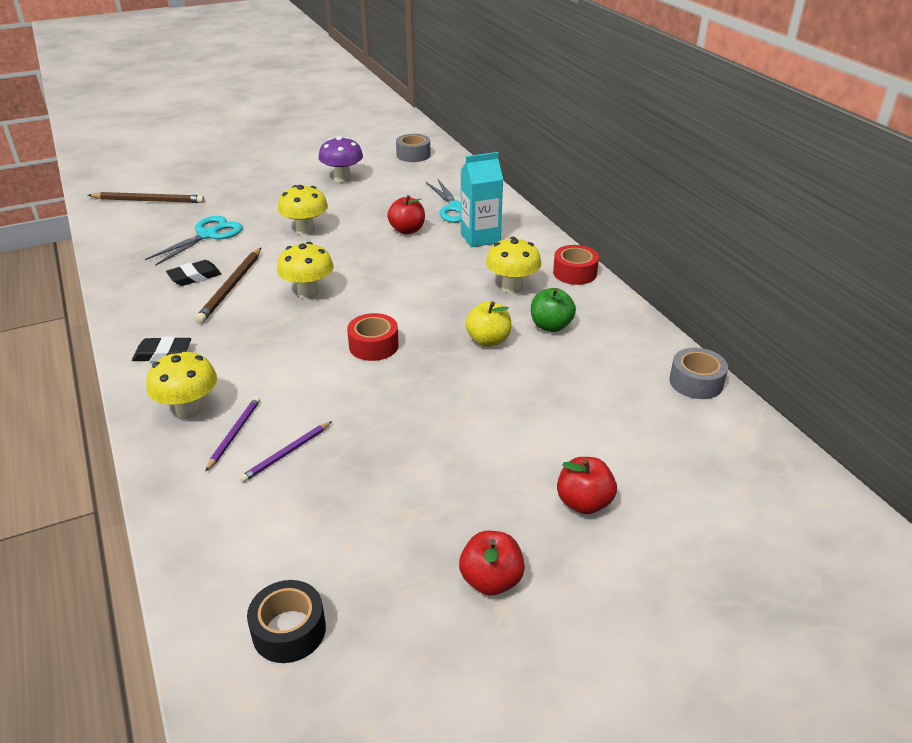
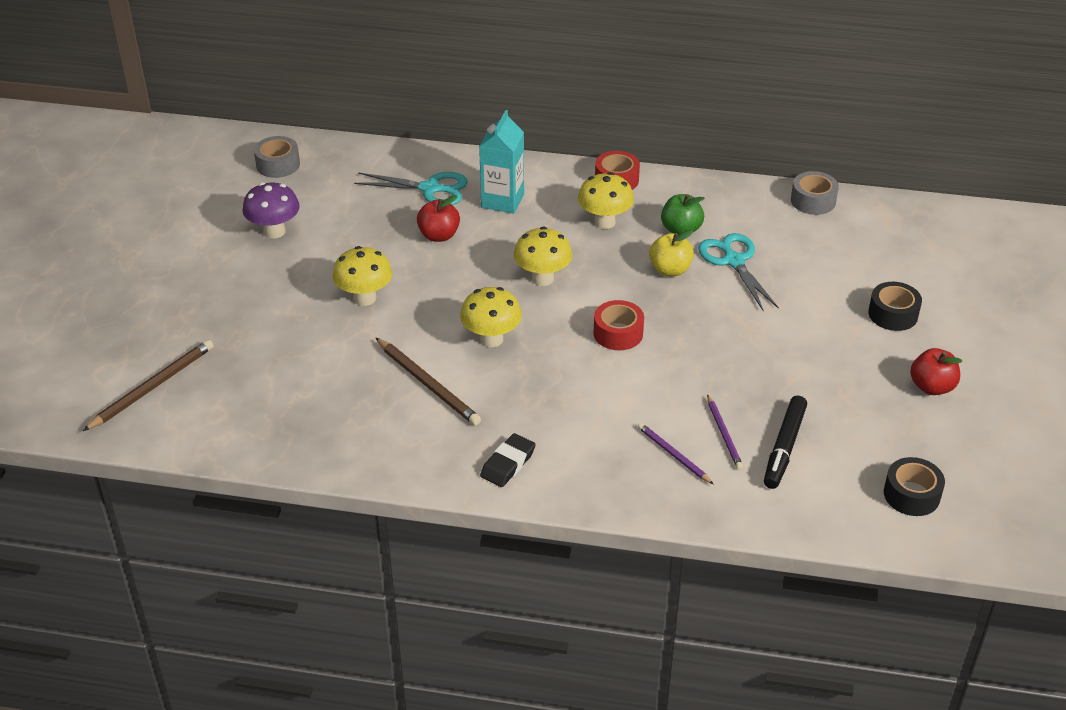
camera: 55 degrees left, 5 degrees up
turquoise scissors [145,216,243,266] -> turquoise scissors moved to [698,233,779,311]
yellow mushroom [146,350,217,419] -> yellow mushroom moved to [514,227,572,286]
black eraser [166,260,221,286] -> none
red apple [557,457,617,514] -> black tape [868,282,922,331]
none -> black marker [764,395,807,489]

